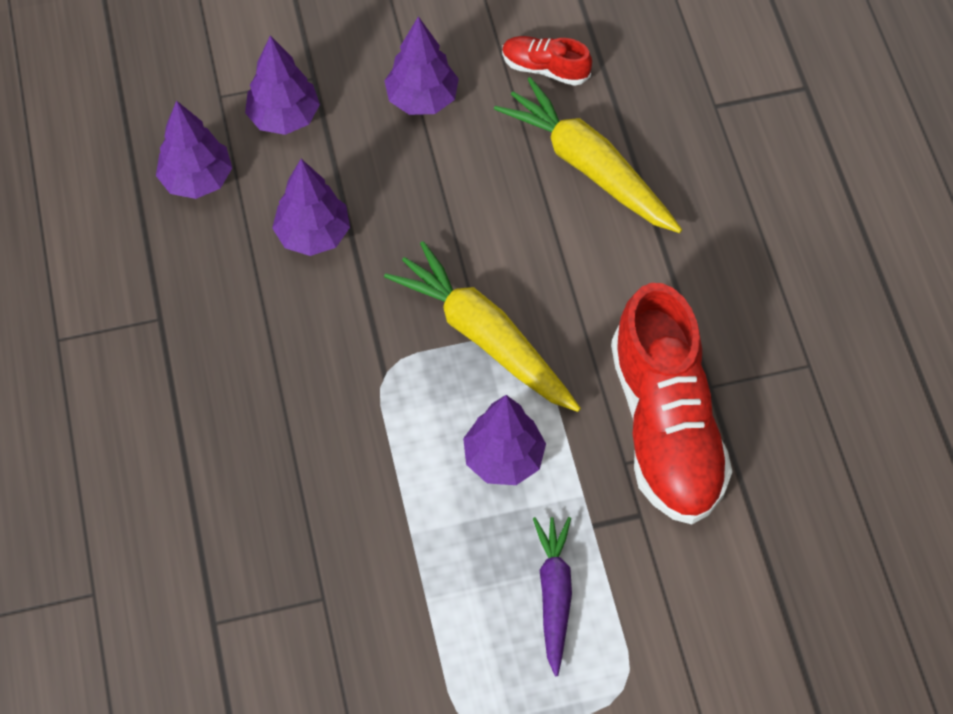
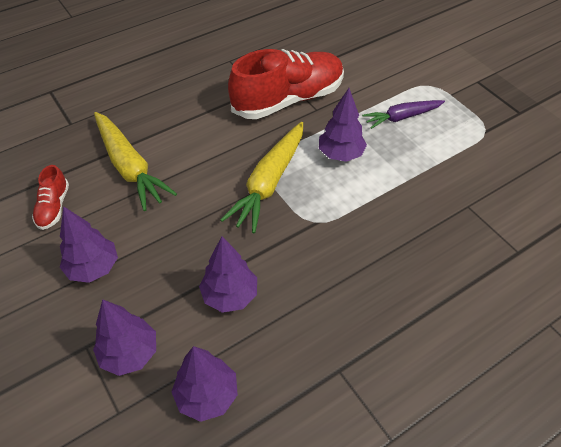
camera: 110 degrees left, 10 degrees down
yellow carrot [494,77,682,233] -> yellow carrot turned 60 degrees counterclockwise [94,112,177,211]

